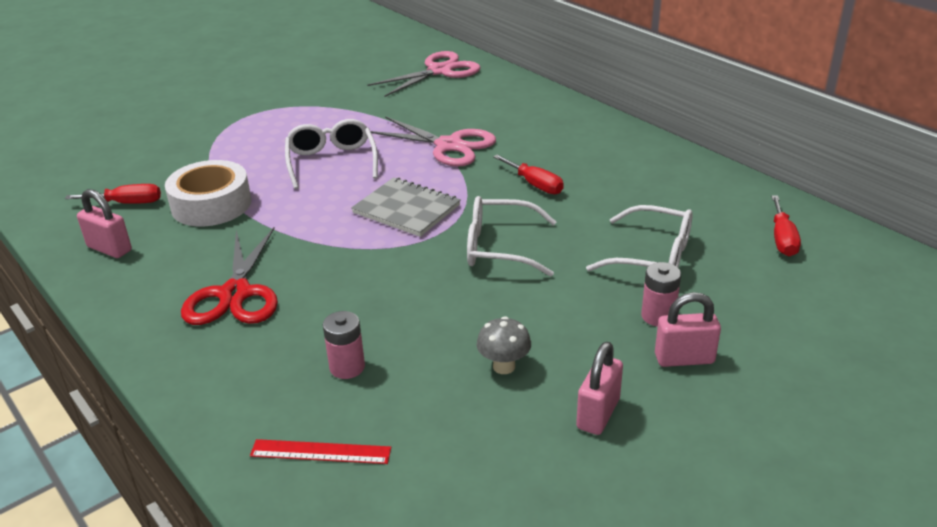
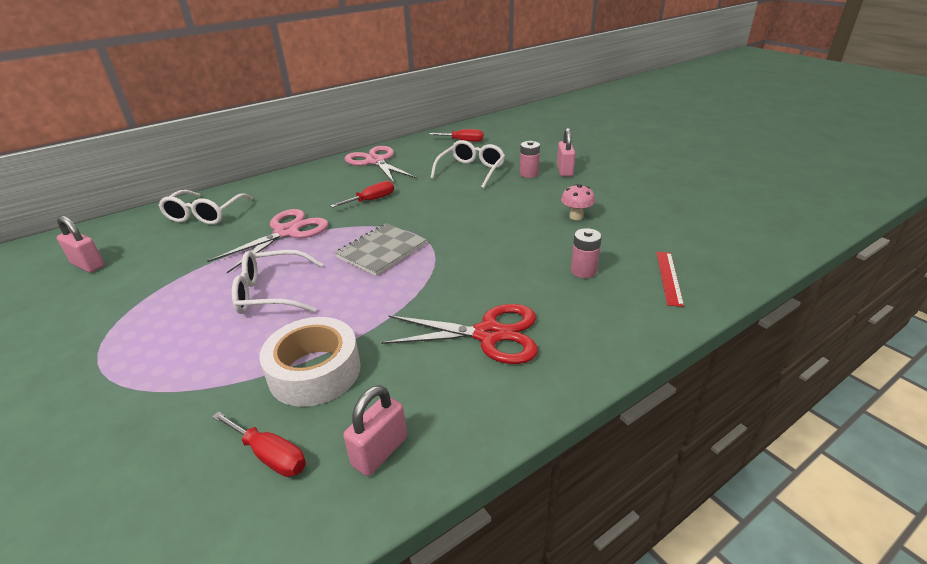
camera: 85 degrees left, 0 degrees up
red screwdriver [65,184,161,204] -> red screwdriver turned 120 degrees clockwise [212,411,306,477]
pink scissors [368,51,481,97] -> pink scissors moved to [344,146,416,183]
white glasses [467,196,556,277] -> white glasses moved to [158,190,253,225]
grey mushroom [477,316,531,374] -> pink mushroom [561,184,595,220]
pink padlock [576,342,623,435] -> pink padlock moved to [57,216,105,273]

